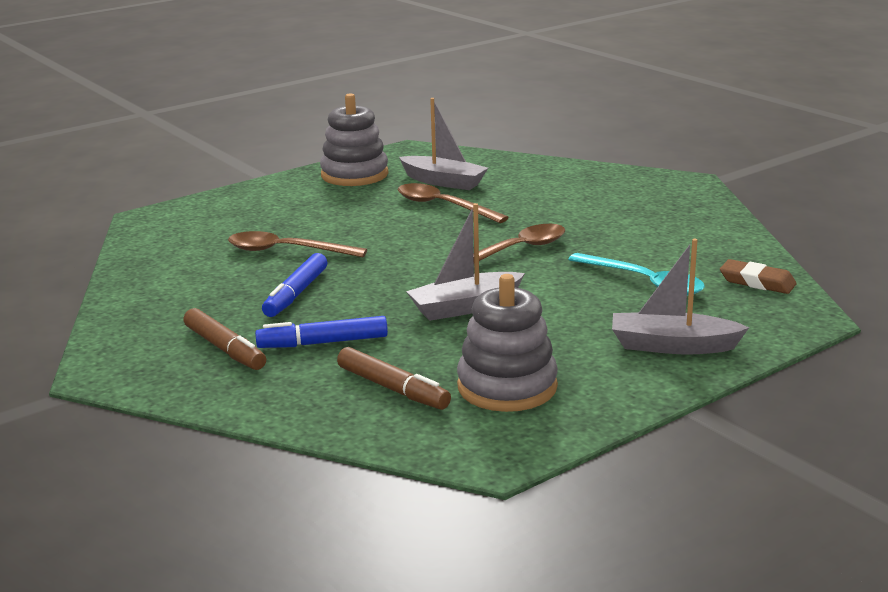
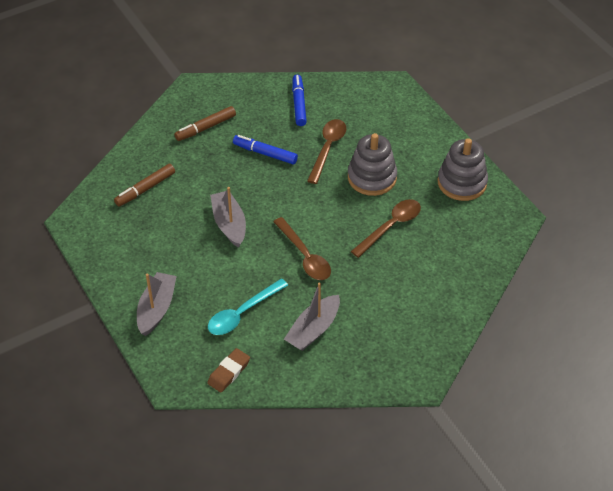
camera: 95 degrees right, 25 degrees up
blue marker [255,316,388,348] -> blue marker moved to [292,75,307,126]
grey boat [399,98,488,190] -> grey boat moved to [284,283,340,351]
grey stacking toy [457,274,558,412] -> grey stacking toy moved to [348,133,397,196]

